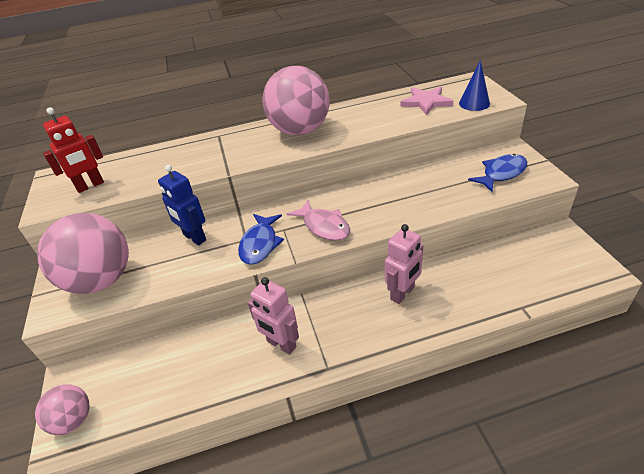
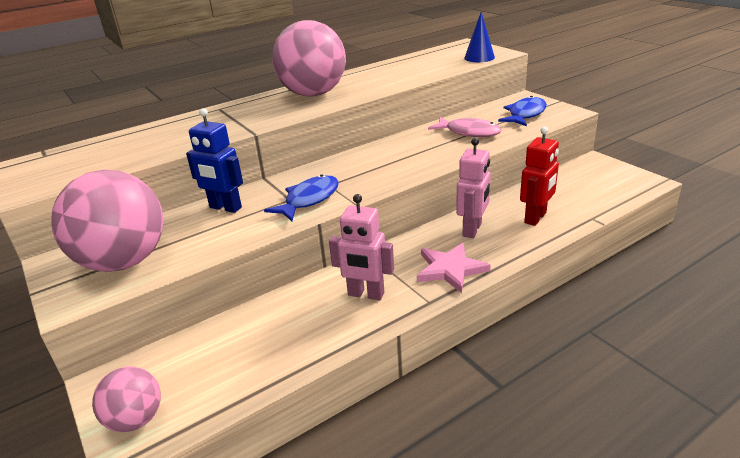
camera: 20 degrees left, 10 degrees down
red robot [43,107,104,193] -> red robot moved to [520,126,559,226]
blue fish [238,214,284,265] -> blue fish turned 135 degrees counterclockwise [264,174,339,221]
pink fish [287,200,350,241] -> pink fish moved to [428,117,501,137]
pink star [400,87,453,115] -> pink star moved to [417,243,491,293]

